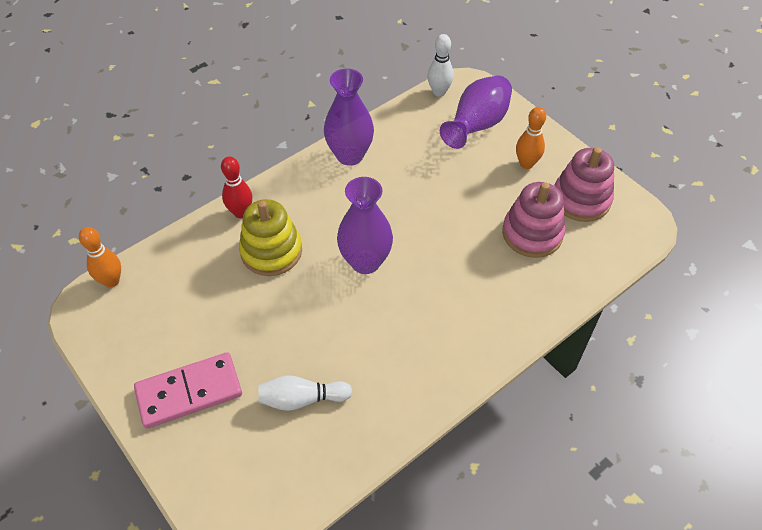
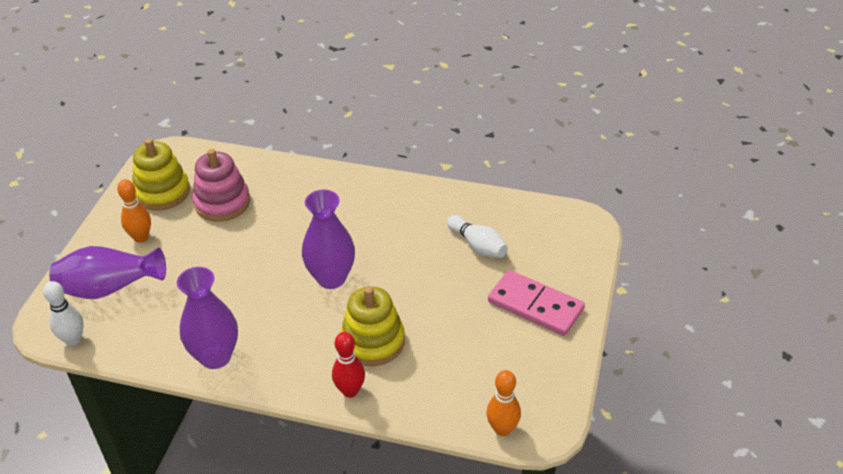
camera: 125 degrees left, 10 degrees down
pink stacking toy [554,147,614,222] -> yellow stacking toy [133,138,190,211]

